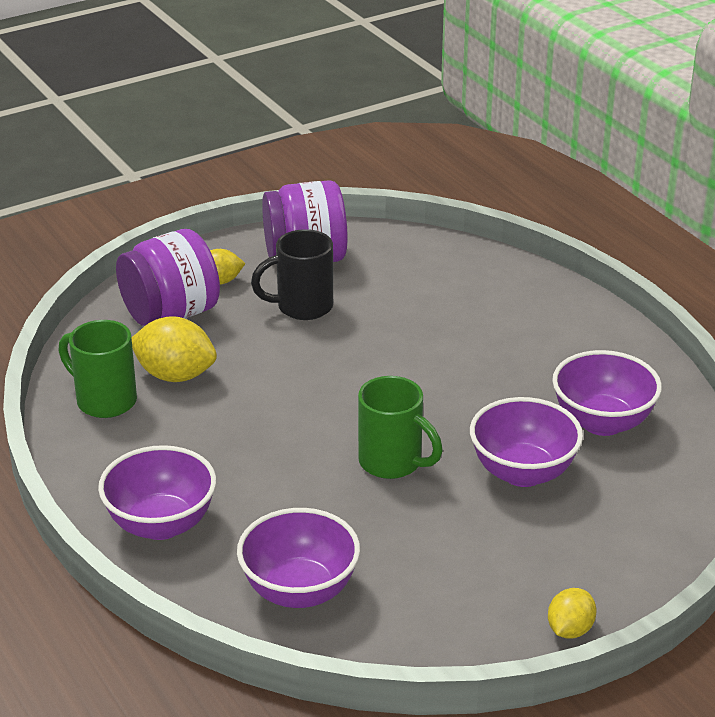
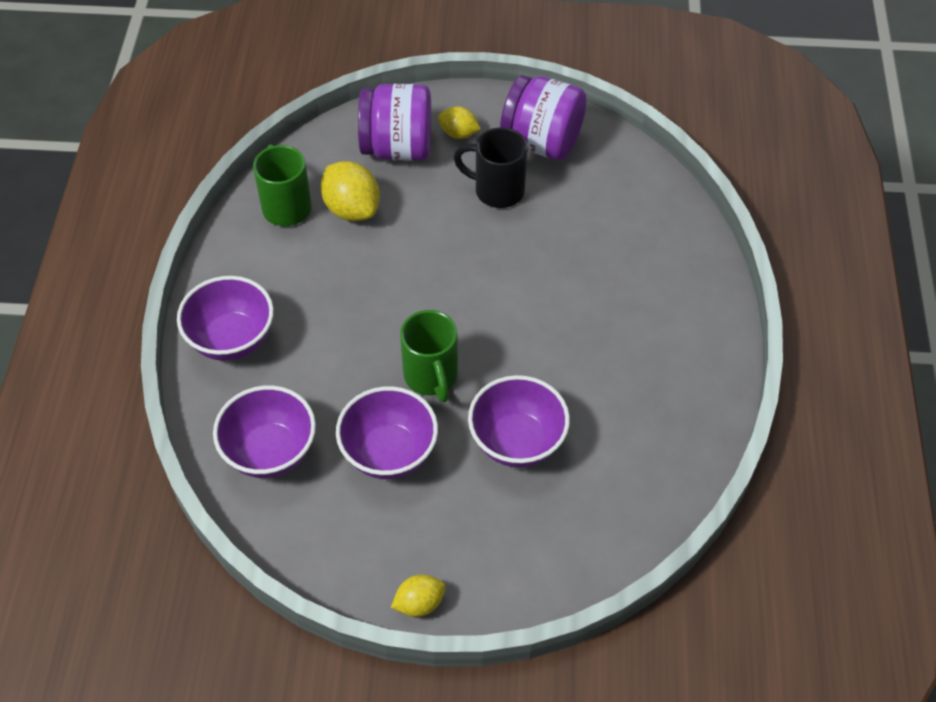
camera: 35 degrees right, 20 degrees up
purple bowl [552,350,662,436] -> purple bowl moved to [336,386,438,479]

